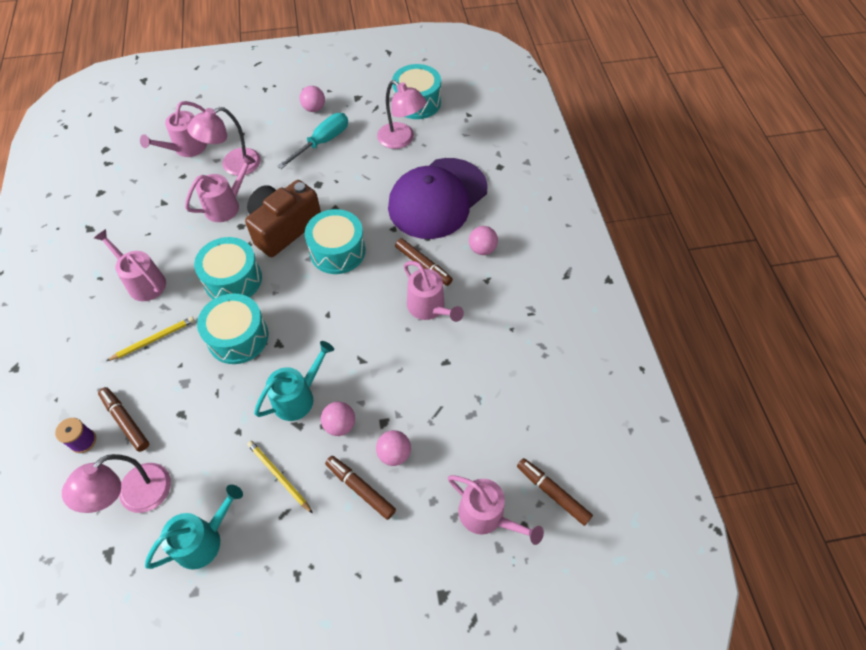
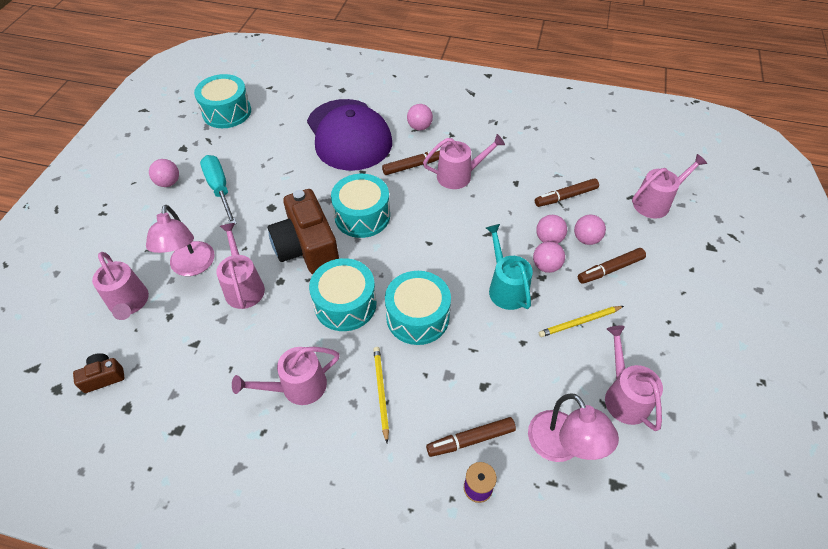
camera: 65 degrees left, 5 degrees down
turquoise watering can [145,485,243,570] -> pink watering can [605,325,663,431]
pink lamp [377,80,427,149] -> none
brown marker [517,458,593,526] -> brown marker moved to [535,178,599,207]
none -> brown camera [73,353,125,393]
none -> pink ball [536,215,567,244]

